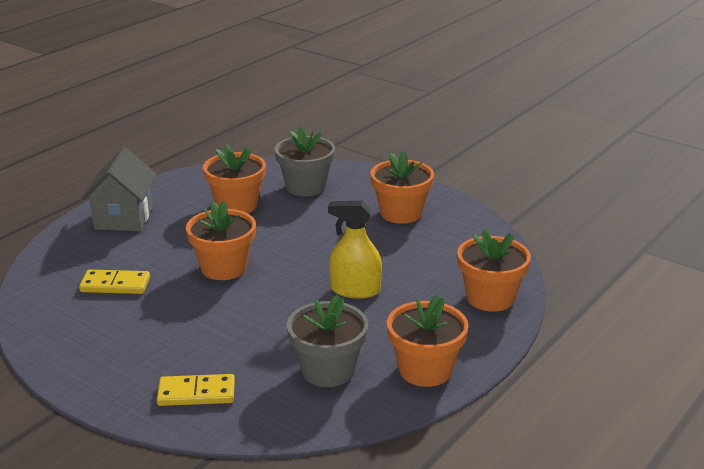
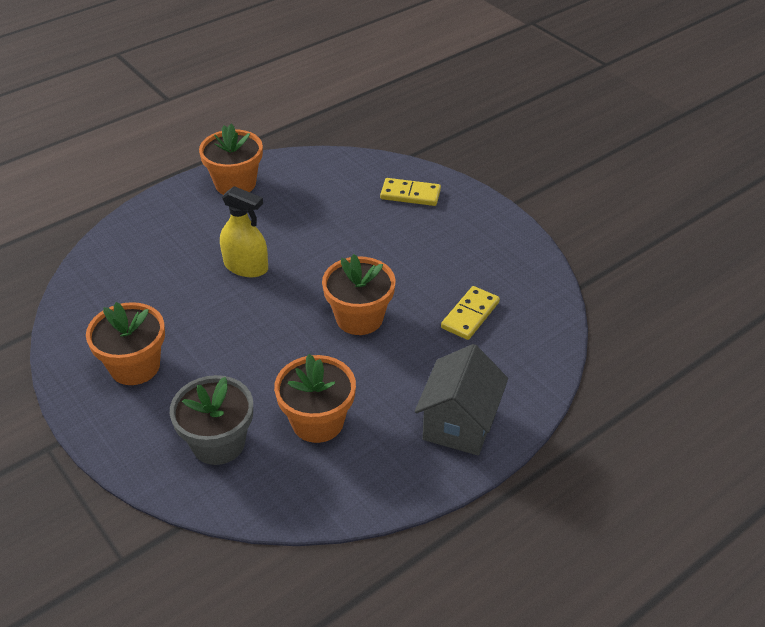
camera: 165 degrees left, 15 degrees up
yellow domino [79,270,150,294] -> yellow domino turned 75 degrees counterclockwise [441,286,500,340]
grey flower pot [287,295,368,387] -> none
orange flower pot [457,228,531,312] -> none

